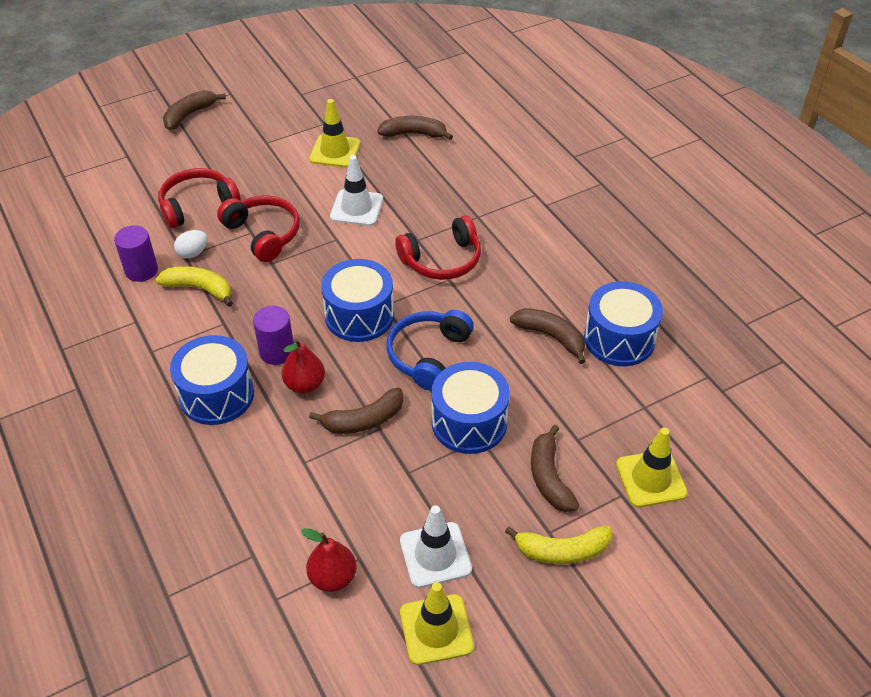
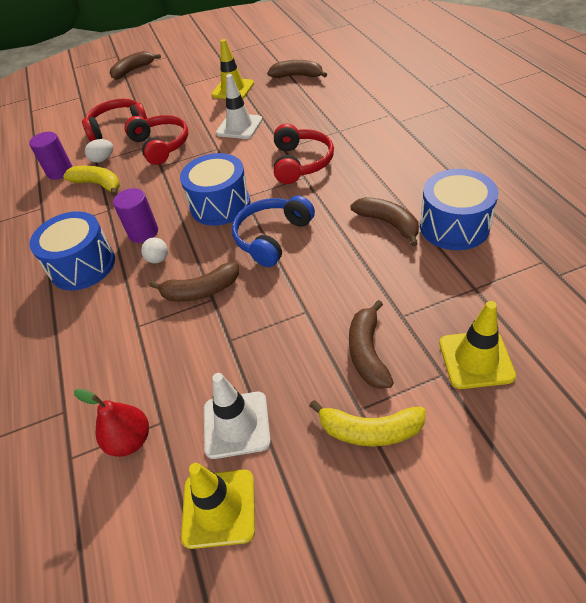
camera: 15 degrees right, 0 degrees up
red pear [282,338,325,393] -> white ball [141,237,168,263]
red headphones [395,215,481,280] -> red headphones turned 75 degrees counterclockwise [274,124,334,184]
blue drum [431,362,510,454] -> none

